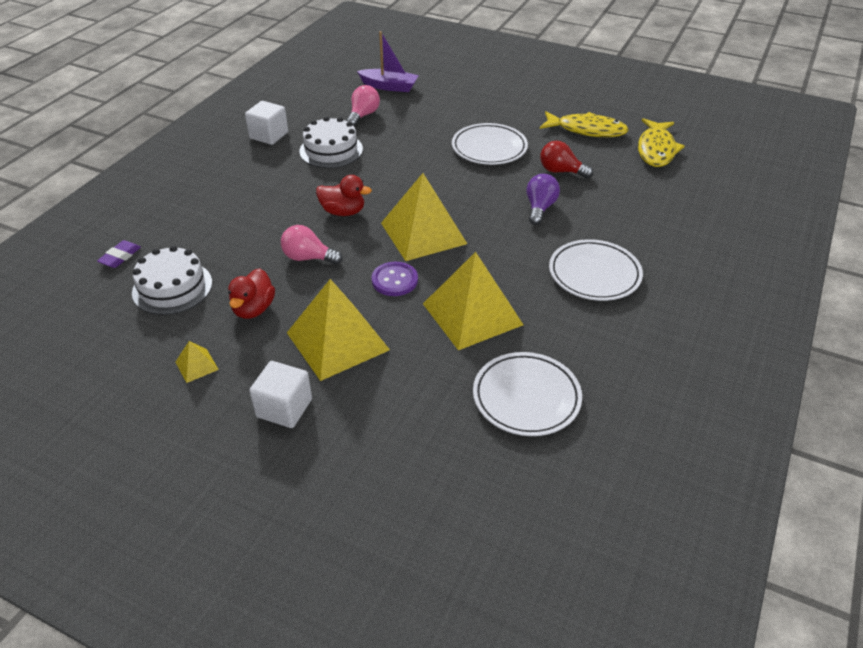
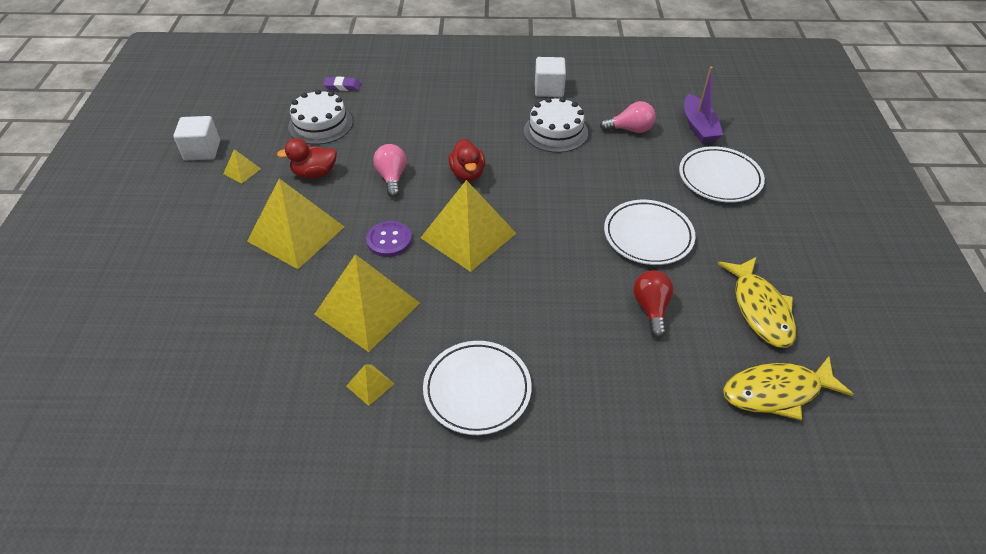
camera: 65 degrees right, 5 degrees up
white cube [249,361,312,428] -> white cube moved to [173,116,220,160]
white plate [473,352,582,436] -> white plate moved to [679,146,765,203]
purple light bulb [527,174,560,225] -> none
none -> yellow pyramid [346,364,394,406]

